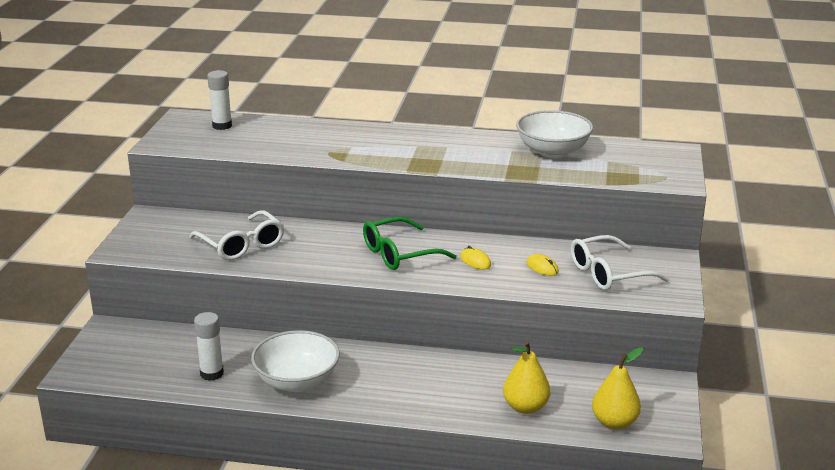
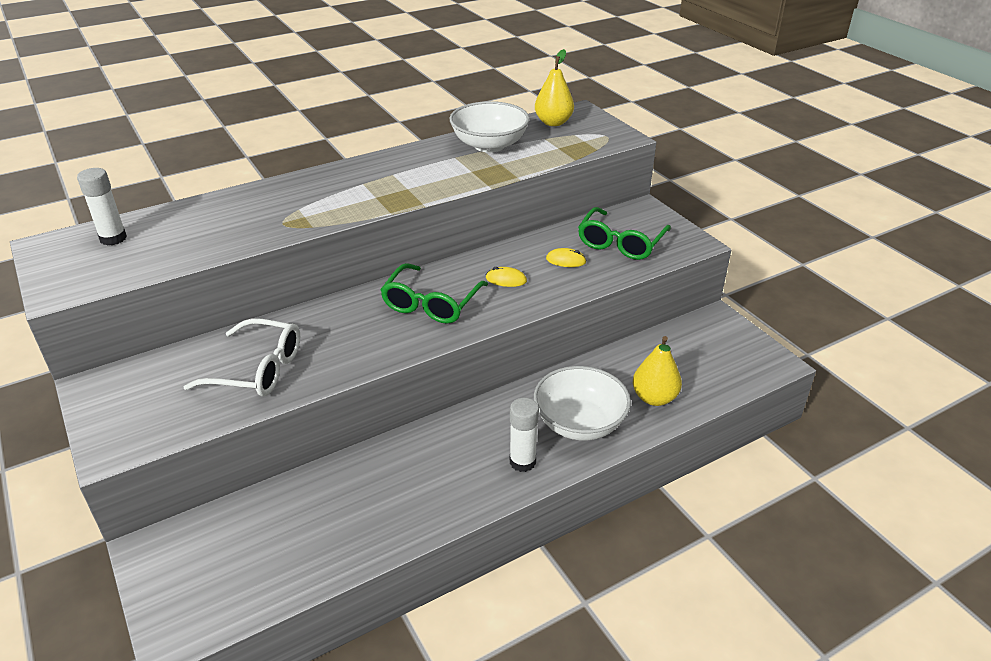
camera: 40 degrees left, 10 degrees up
white glue stick [194,312,224,381] -> white glue stick moved to [510,398,539,472]
white bowl [251,330,340,392] -> white bowl moved to [534,366,631,440]
white glasses [571,235,669,291] -> green glasses [578,207,671,260]
yellow pear [592,347,643,430] -> yellow pear moved to [535,49,574,126]

